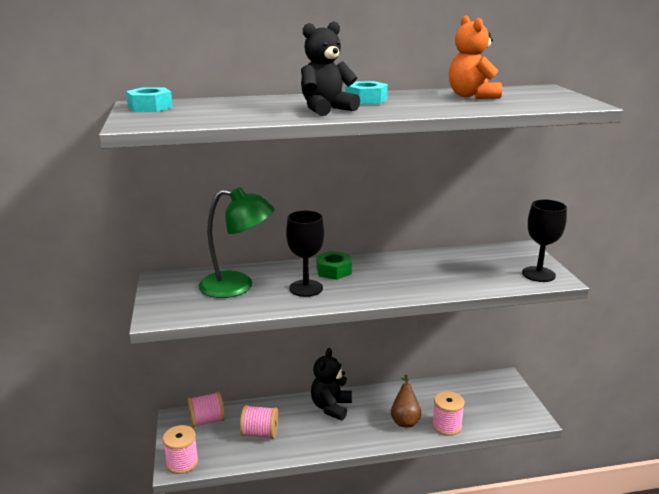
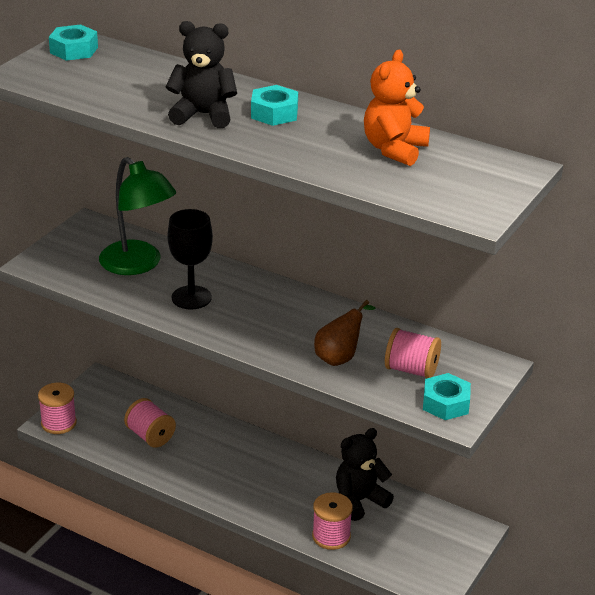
camera: 40 degrees right, 10 degrees up
pink spool [187,391,225,428] -> pink spool moved to [385,328,441,379]
black teddy bear [311,348,352,420] -> black teddy bear moved to [336,428,394,521]
green nut [316,251,352,280] -> none
brown pear [391,375,421,427] -> brown pear moved to [314,300,375,366]
black goblet [522,200,567,282] -> turquoise nut [423,373,471,420]

